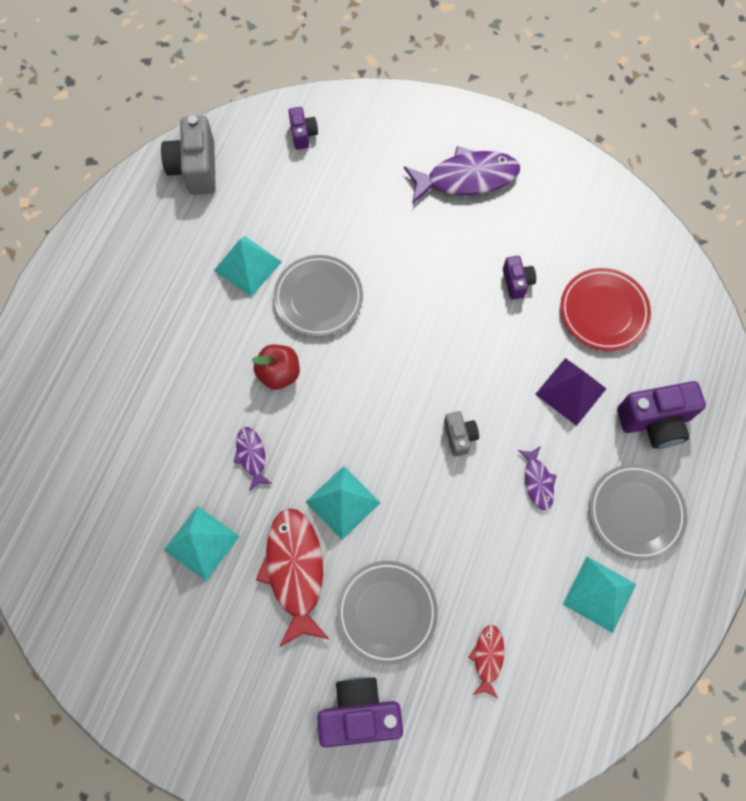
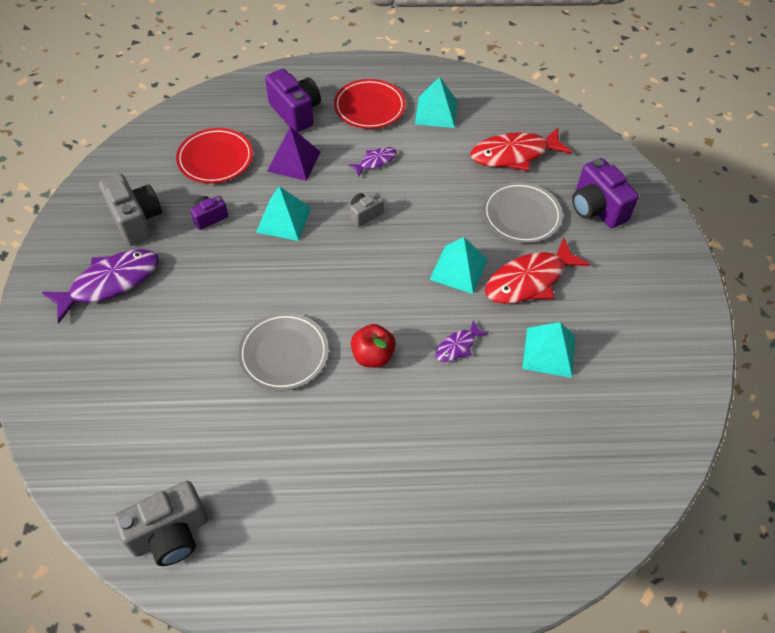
camera: 115 degrees left, 15 degrees down
turquoise pyramid [214,236,282,297] -> turquoise pyramid moved to [256,186,311,241]
purple camera [288,107,318,150] -> none
purple fish [404,146,520,204] -> purple fish turned 90 degrees clockwise [42,249,159,323]
red fish [468,625,504,698] -> red fish [471,127,572,171], size x1.98
grey plate [589,464,688,561] -> red plate [334,79,406,129]
none -> grey camera [99,174,162,246]

